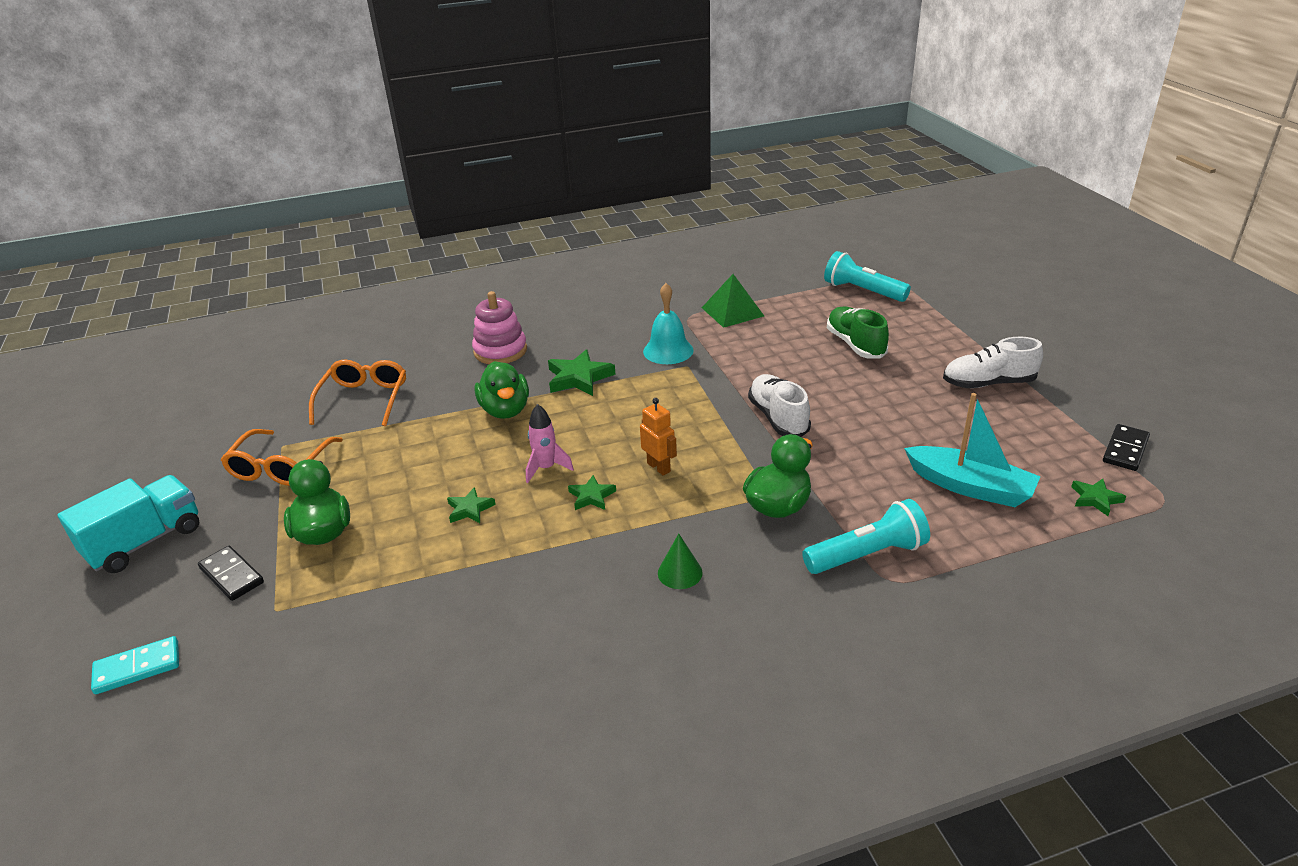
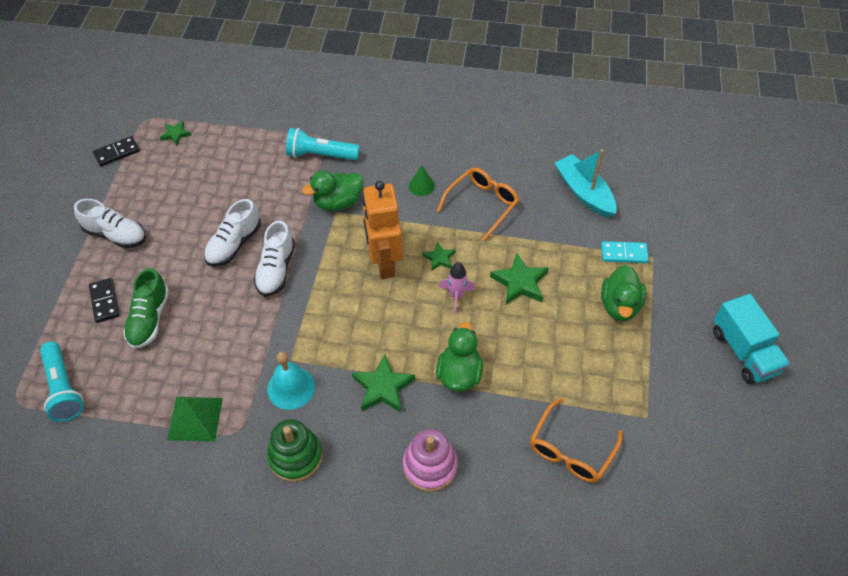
camera: 155 degrees left, 20 degrees up
turquoise truck [58,475,199,573] -> turquoise truck turned 90 degrees counterclockwise [713,294,790,384]
turquoise domino [91,636,179,694] -> turquoise domino moved to [601,241,649,263]
black domino [198,546,264,601] -> black domino moved to [89,278,120,323]
orange glasses [221,429,343,486] -> orange glasses moved to [437,167,519,241]
green star [447,487,496,523] -> green star [490,253,548,304], size x1.72
orange robot [640,398,677,476] -> orange robot [362,181,403,279], size x2.02
turquoise boat [904,393,1041,507] -> turquoise boat moved to [555,149,617,218]
none -> white shoe [204,199,261,266]
none -> green stacking toy [267,419,323,482]

